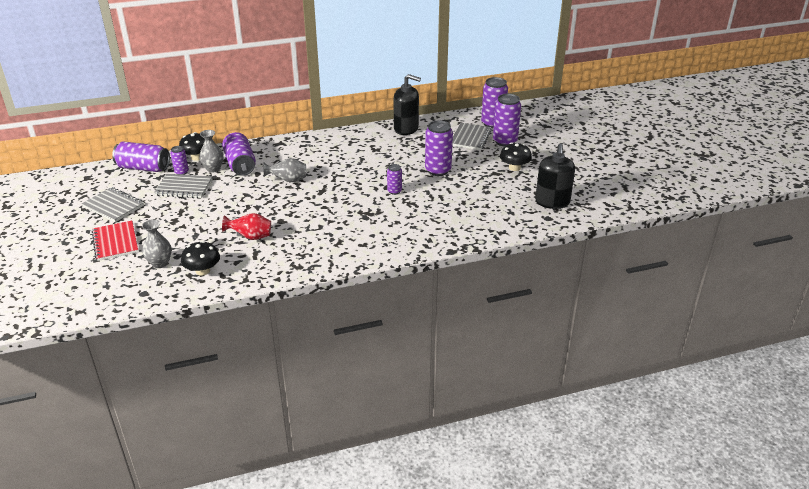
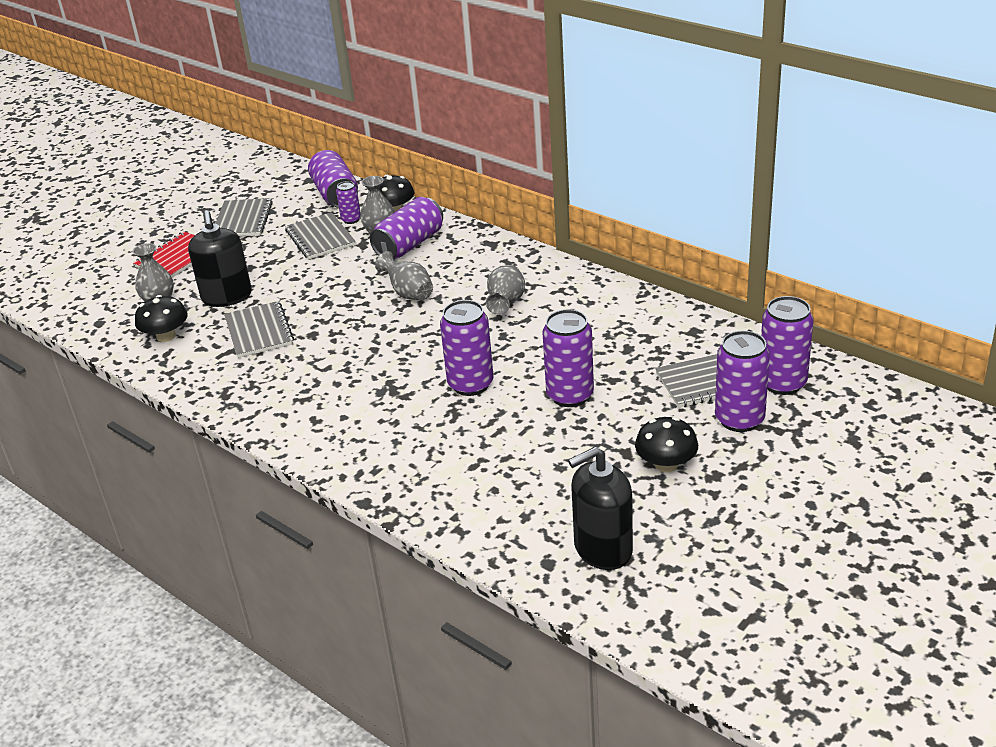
camera: 60 degrees right, 0 degrees up
red vase [222,213,271,240] -> grey notebook [224,301,294,358]
purple can [387,164,402,195] -> purple can [440,300,494,396], size x1.85
black soap dispenser [394,74,421,135] -> black soap dispenser moved to [188,210,252,307]
none -> grey vase [486,265,525,315]

